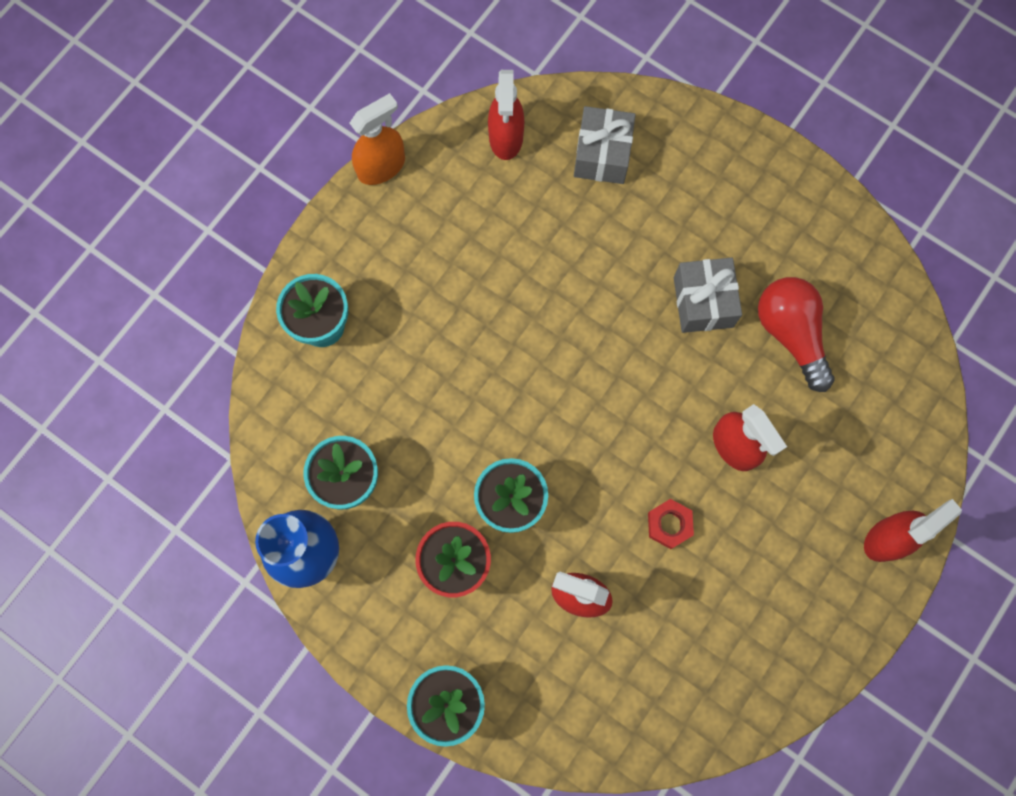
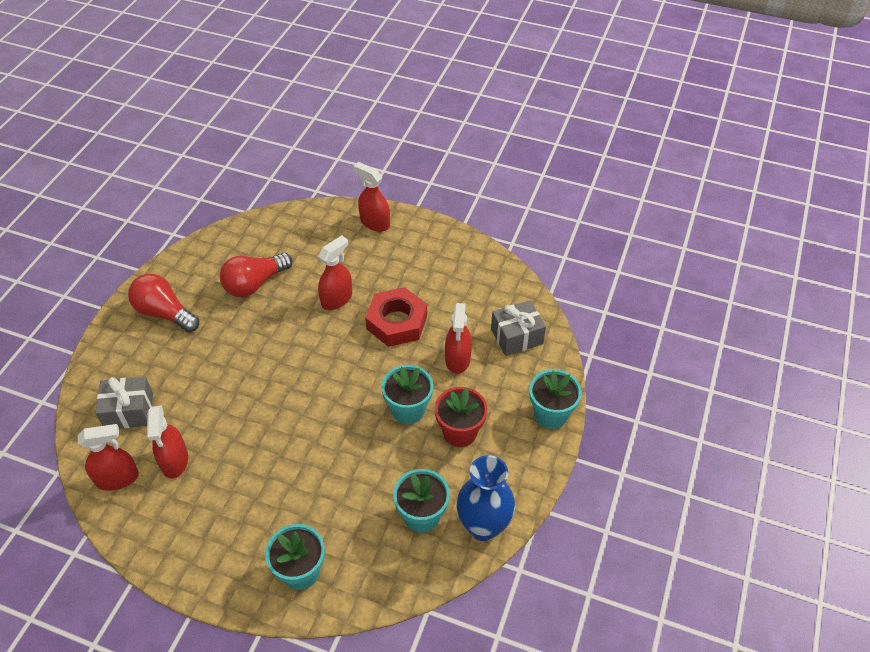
camera: 105 degrees left, 25 degrees down
orange spray bottle [350,93,405,185] -> none
red nut [648,499,694,549] -> red nut [365,287,427,347], size x1.97
grey gift [674,258,742,333] -> grey gift moved to [491,300,546,356]
none -> red light bulb [128,274,199,332]
none -> red spray bottle [147,406,188,478]

